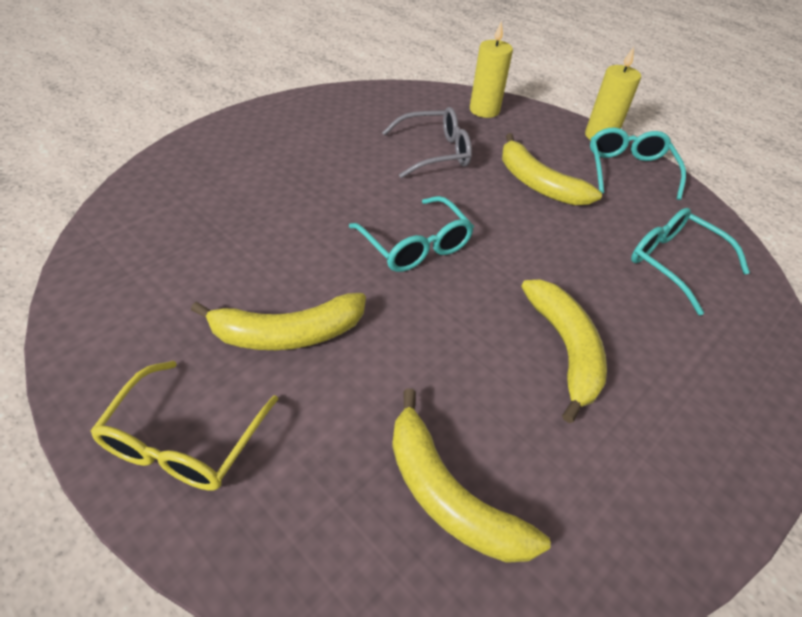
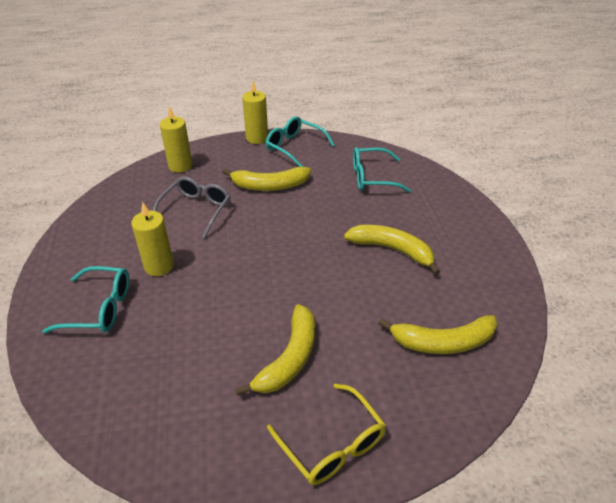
camera: 50 degrees left, 5 degrees down
turquoise glasses [349,196,474,272] -> turquoise glasses moved to [42,266,129,333]
none -> yellow candle [131,202,174,276]

